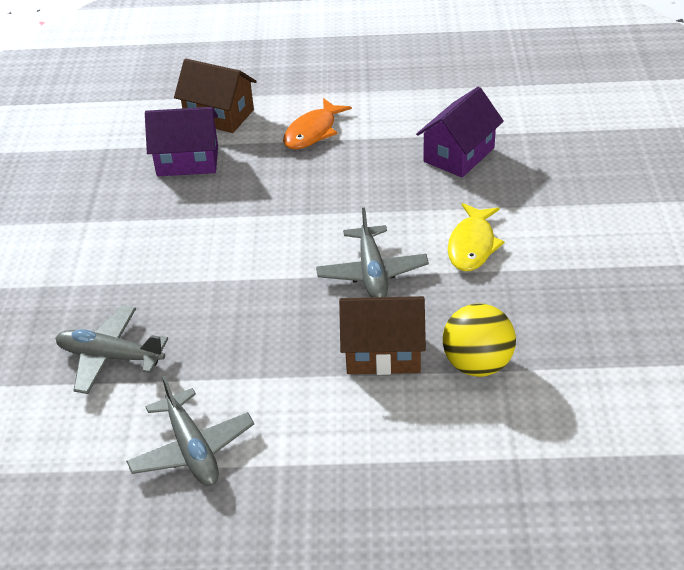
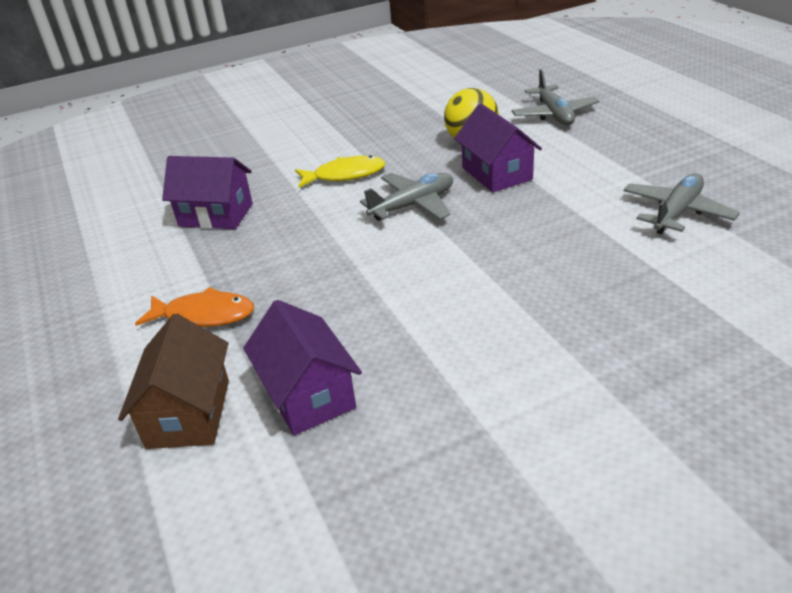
camera: 115 degrees left, 5 degrees down
grey plane [55,306,168,394] -> grey plane moved to [511,69,599,125]
brown house [339,296,426,375] -> purple house [454,103,542,193]

